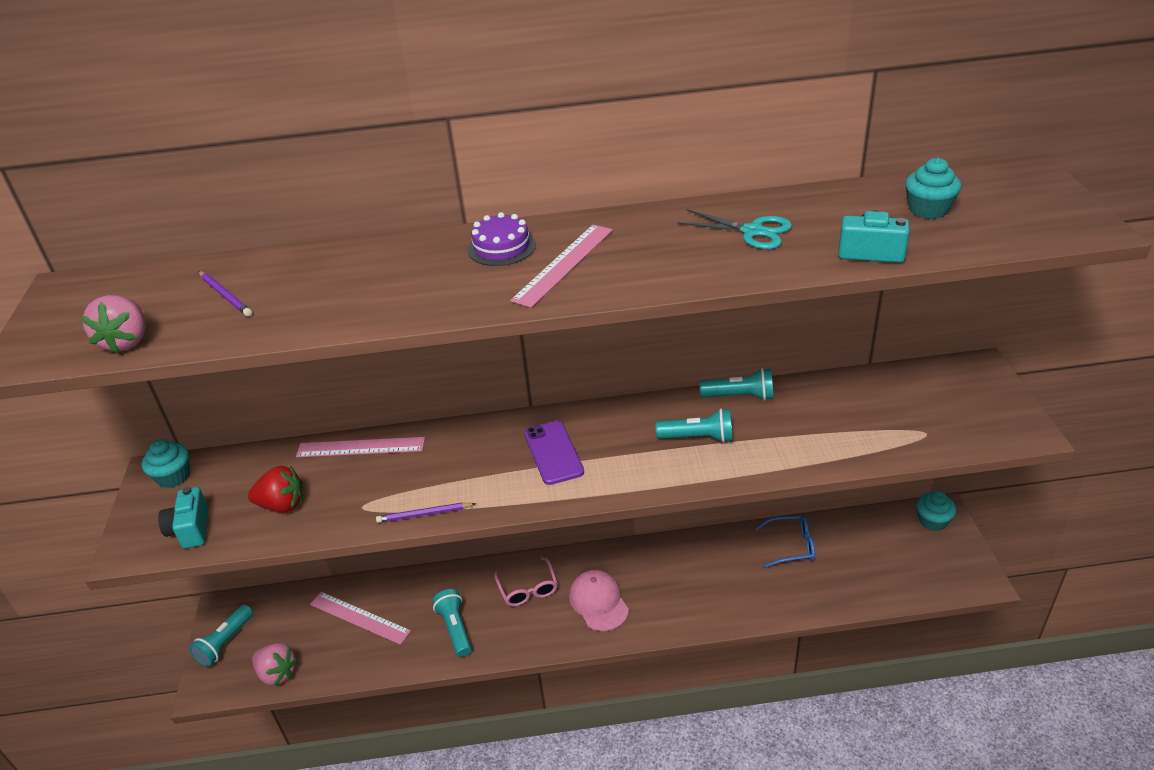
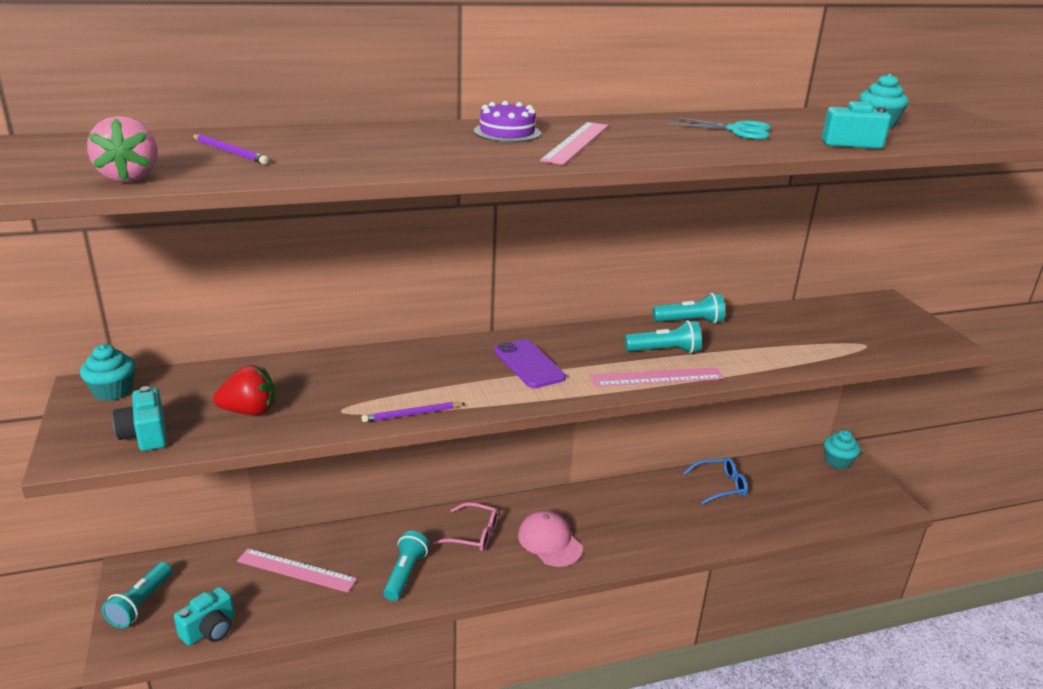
camera: 15 degrees left, 10 degrees down
pink strawberry [252,643,298,686] -> turquoise camera [174,587,235,646]
pink ruler [296,437,425,457] -> pink ruler moved to [590,368,724,387]
turquoise flashlight [432,589,472,657] -> turquoise flashlight turned 45 degrees clockwise [384,531,429,601]
pink glasses [494,557,558,606] -> pink glasses turned 45 degrees counterclockwise [433,502,499,551]

